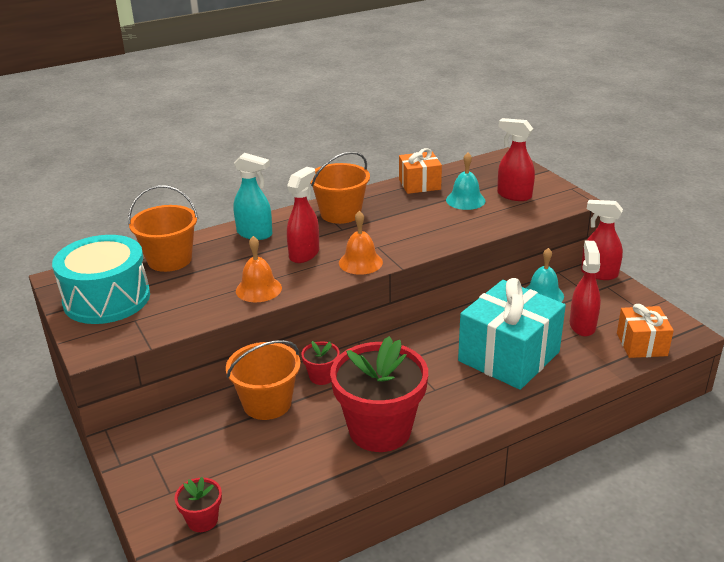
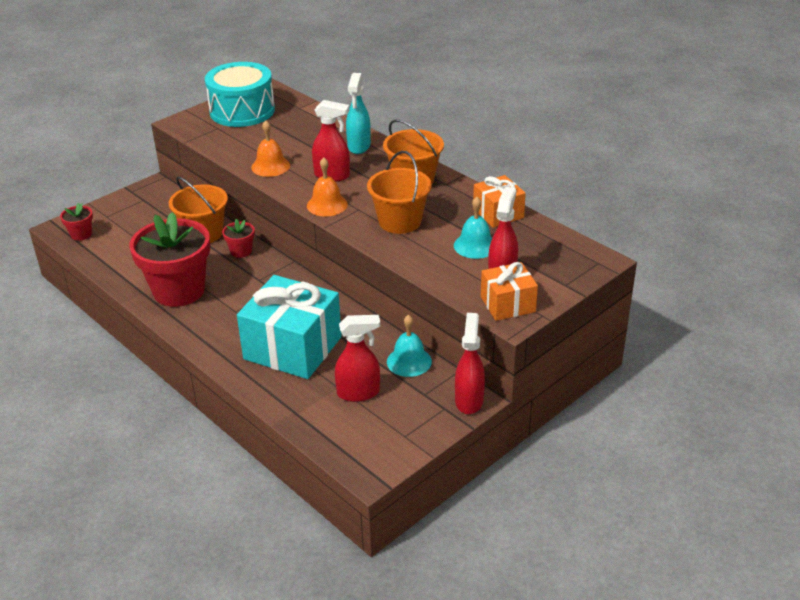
camera: 75 degrees right, 5 degrees up
orange bucket [128,185,198,272] -> orange bucket moved to [367,151,432,234]
orange gift [617,304,674,358] -> orange gift moved to [481,262,538,321]

